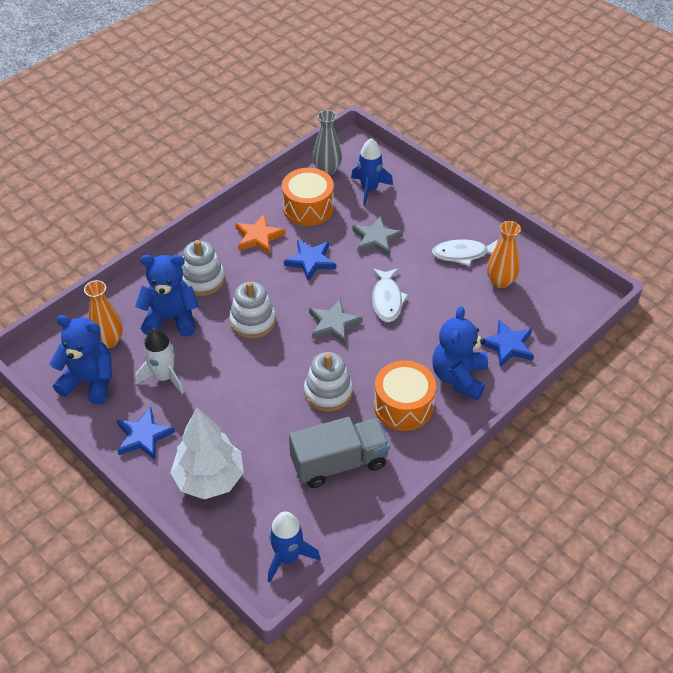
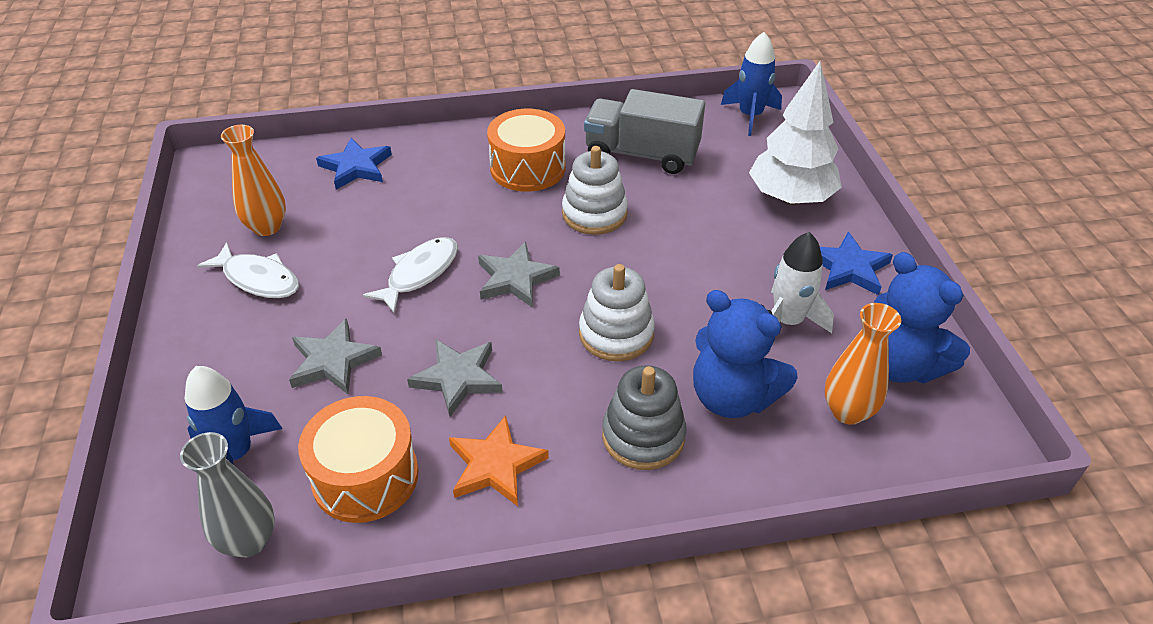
camera: 145 degrees left, 5 degrees down
white stacking toy [182,240,225,296] -> grey stacking toy [602,365,686,470]
blue star [284,240,336,281] -> grey star [407,339,503,417]
blue teddy bear [432,306,488,400] -> none

